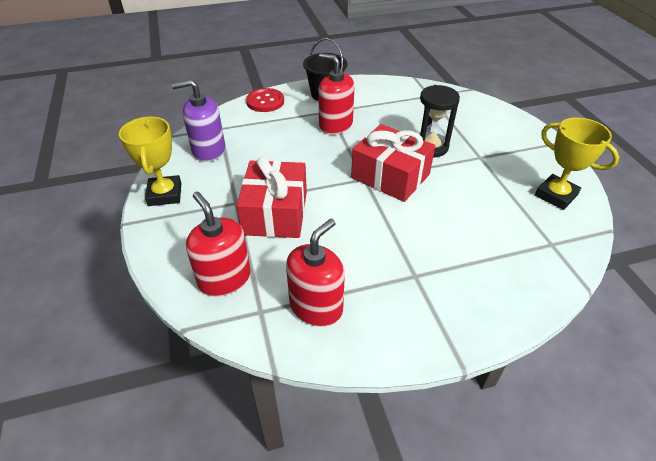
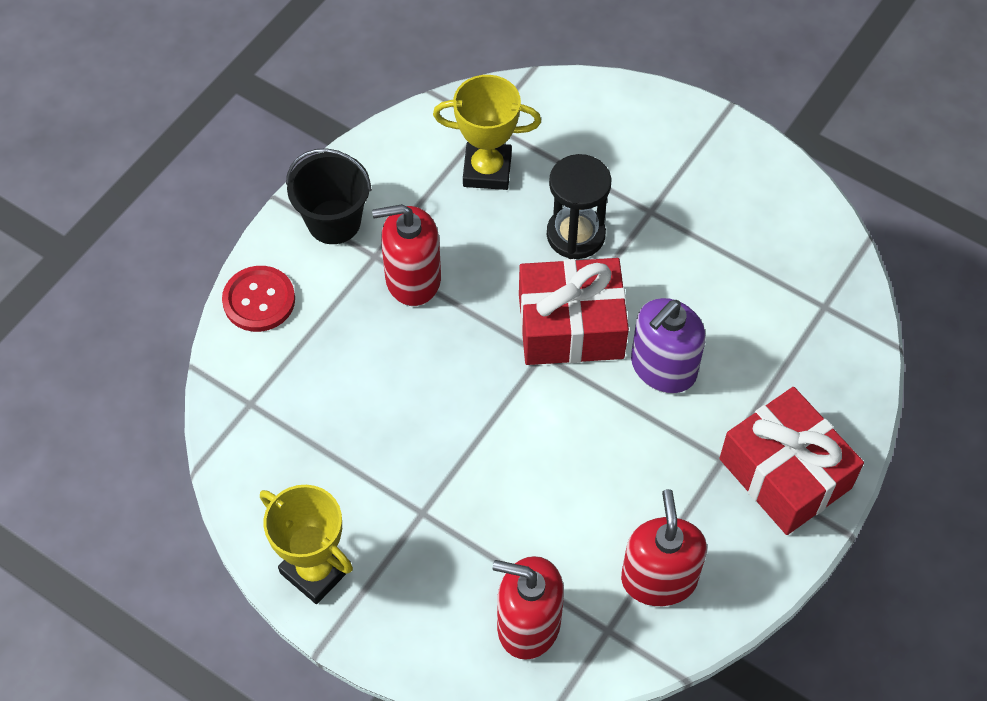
camera: 40 degrees left, 15 degrees up
purple soap dispenser [172,79,225,162] -> purple soap dispenser moved to [631,298,706,394]
red gift [236,156,307,238] -> red gift moved to [719,387,864,535]
yellow trophy [535,118,619,210] -> yellow trophy moved to [433,75,541,190]

